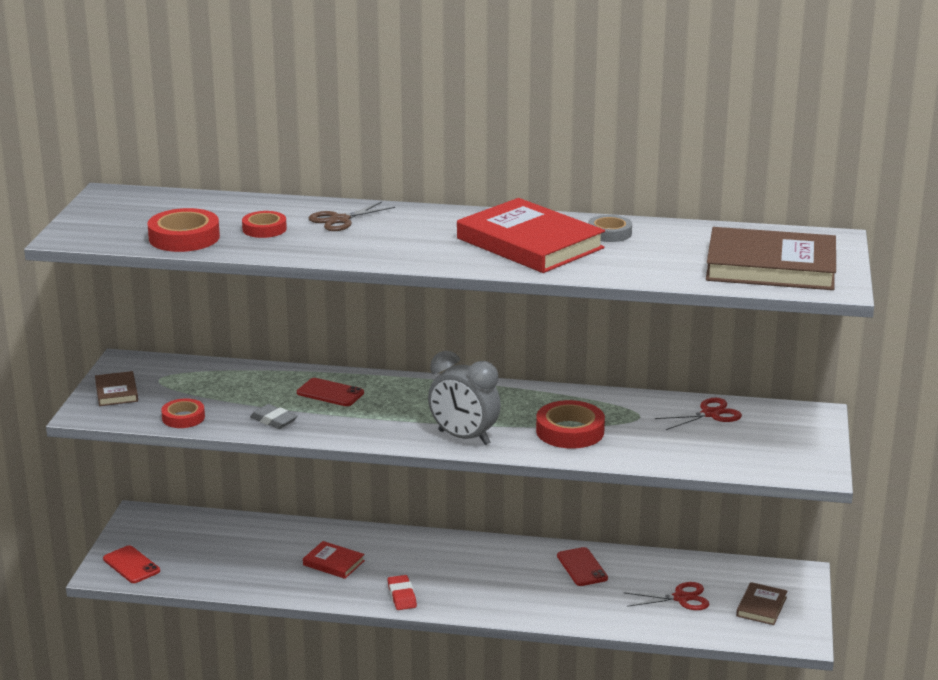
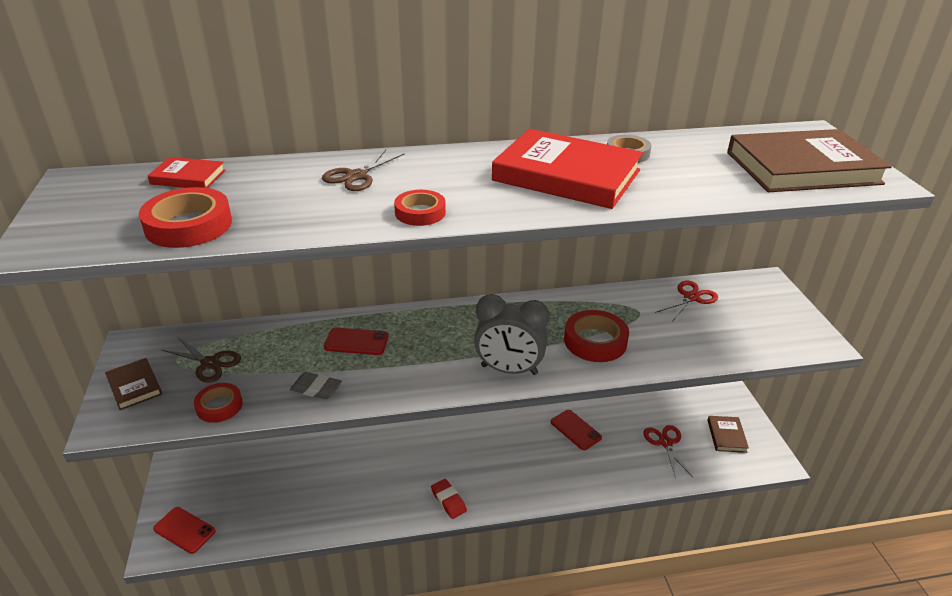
camera: 20 degrees left, 10 degrees up
red tape [242,211,287,238] -> red tape moved to [394,190,446,226]
red book [303,541,365,579] -> red book moved to [147,157,225,188]
red scissors [624,582,709,610] -> red scissors turned 75 degrees counterclockwise [643,425,693,479]
none -> brown scissors [162,338,241,383]

